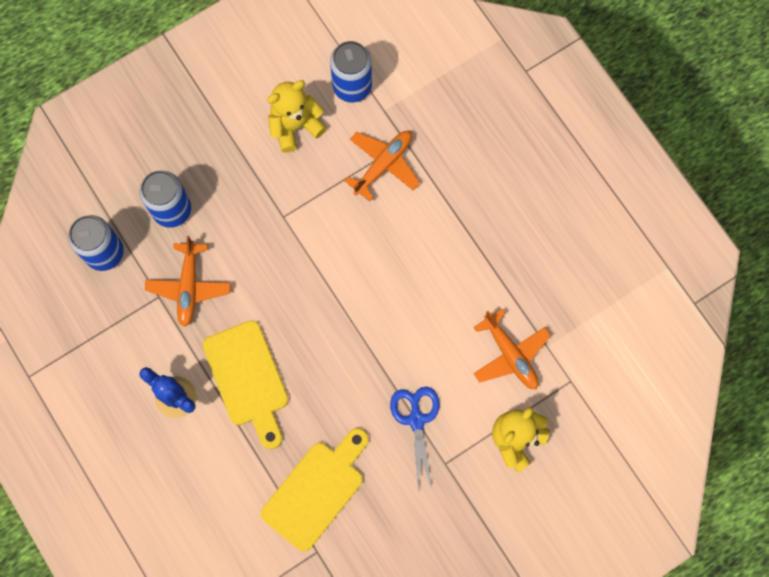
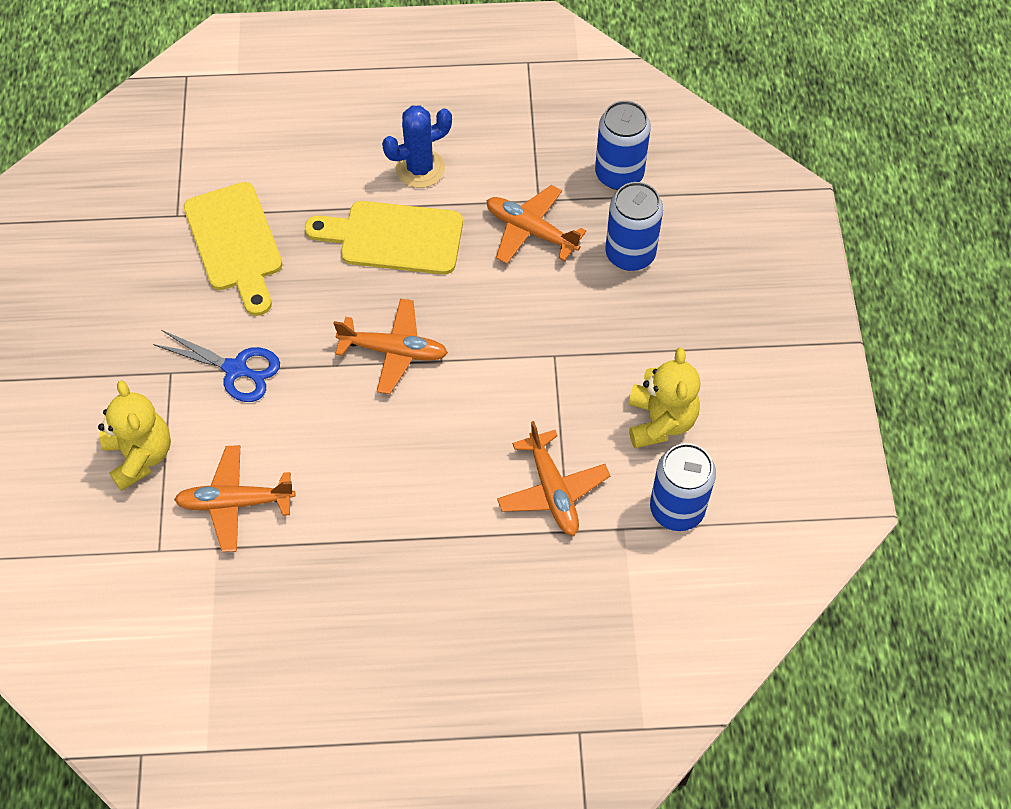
camera: 120 degrees right, 15 degrees down
none -> orange plane [333,298,448,394]

